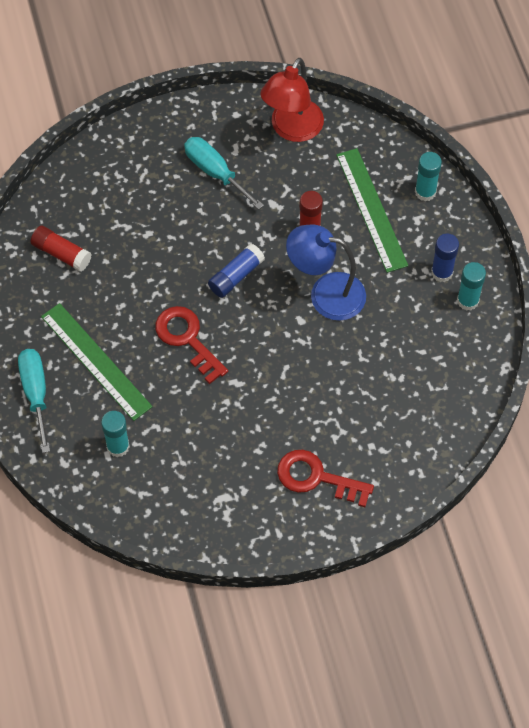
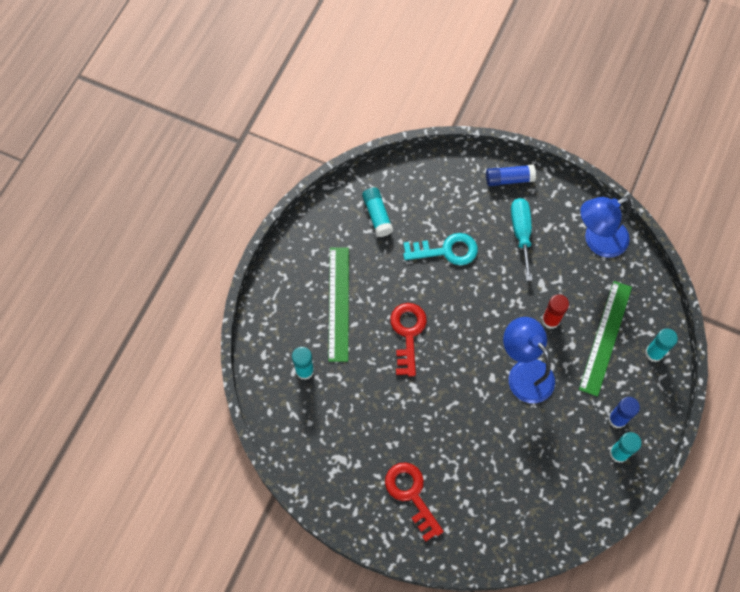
camera: 40 degrees right, 5 degrees up
turquoise screwdriver [18,349,50,453] -> none
red glue stick [31,226,91,272] -> turquoise glue stick [362,187,393,237]
blue glue stick [208,244,265,298] -> blue glue stick moved to [486,164,536,186]
red lamp [260,58,324,142] -> blue lamp [580,197,632,257]
none -> turquoise key [403,233,478,265]

